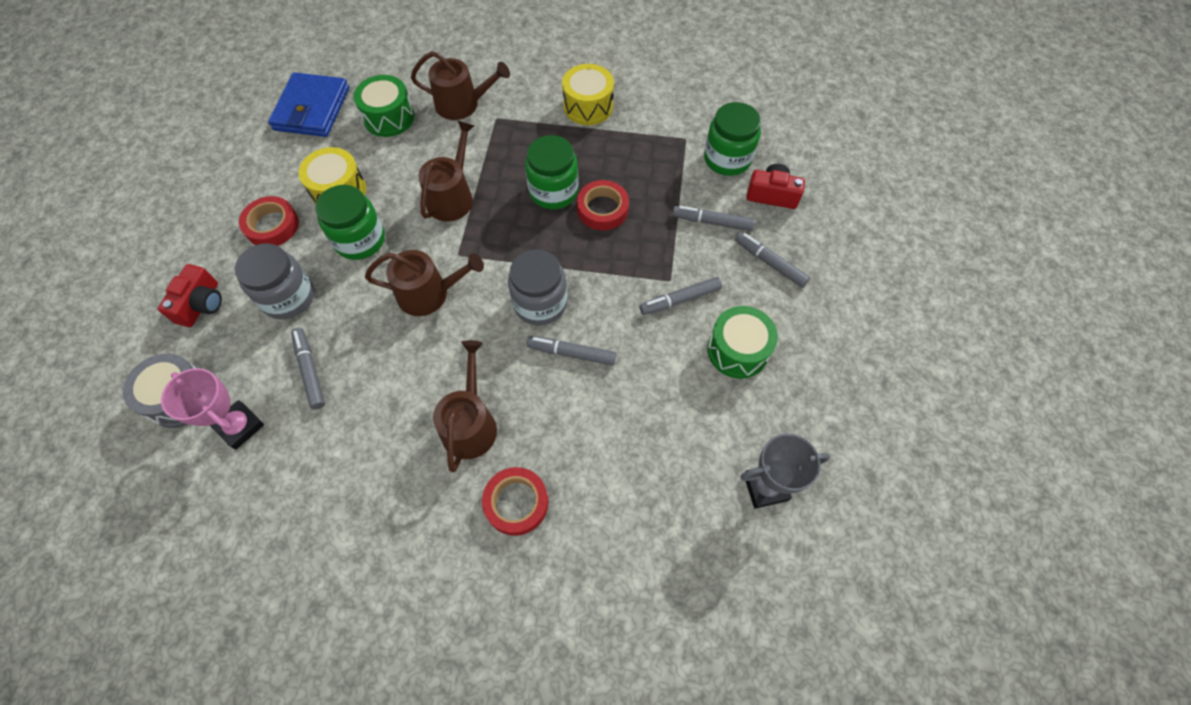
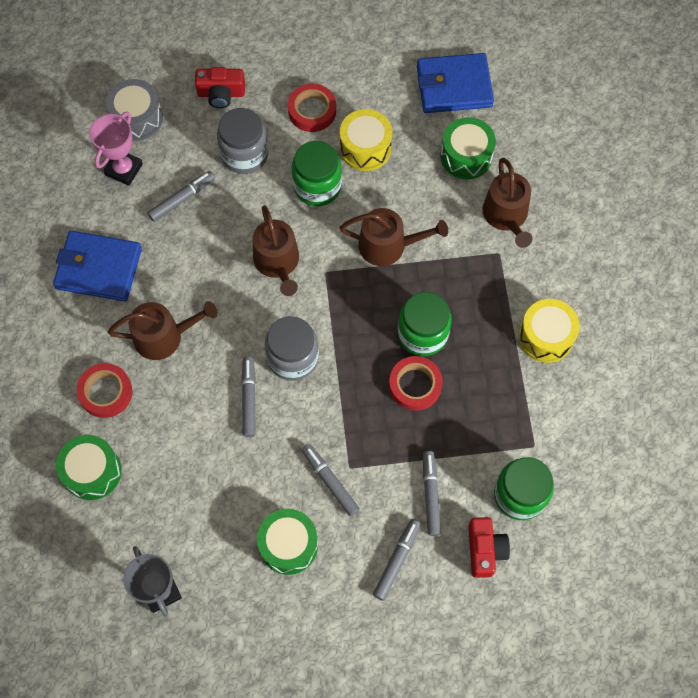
camera: 75 degrees right, 5 degrees up
none -> blue wallet [53,231,142,302]
none -> green drum [56,435,122,500]

